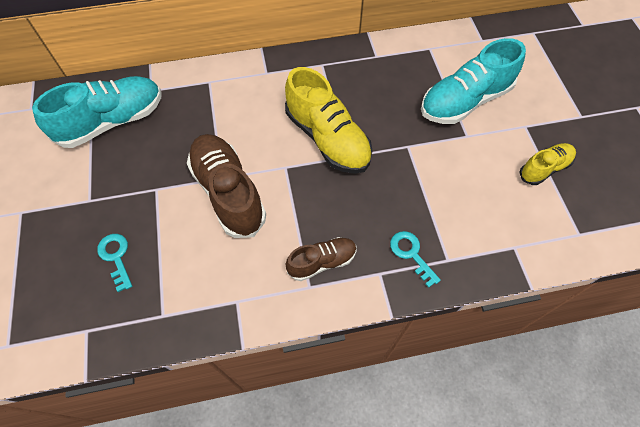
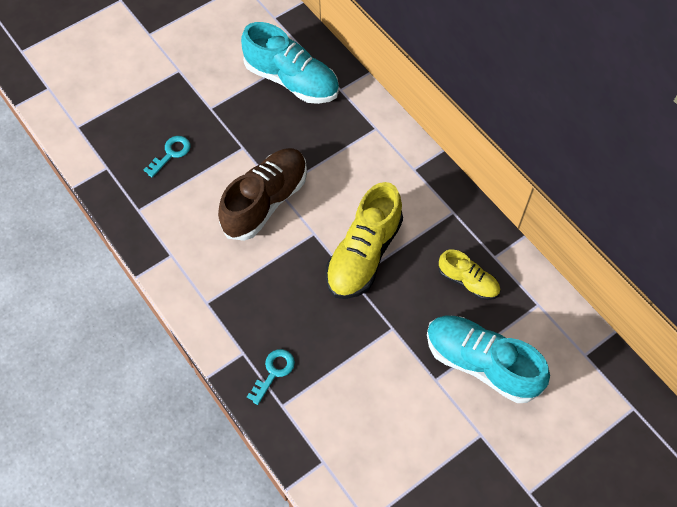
camera: 65 degrees right, 0 degrees up
brown shoe [285,237,357,281] -> none
yellow shoe [519,143,576,185] -> yellow shoe moved to [439,249,500,300]

